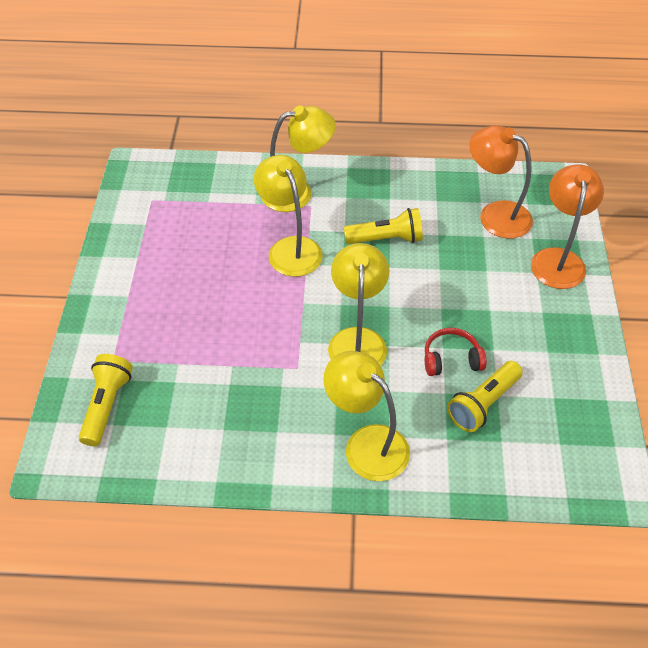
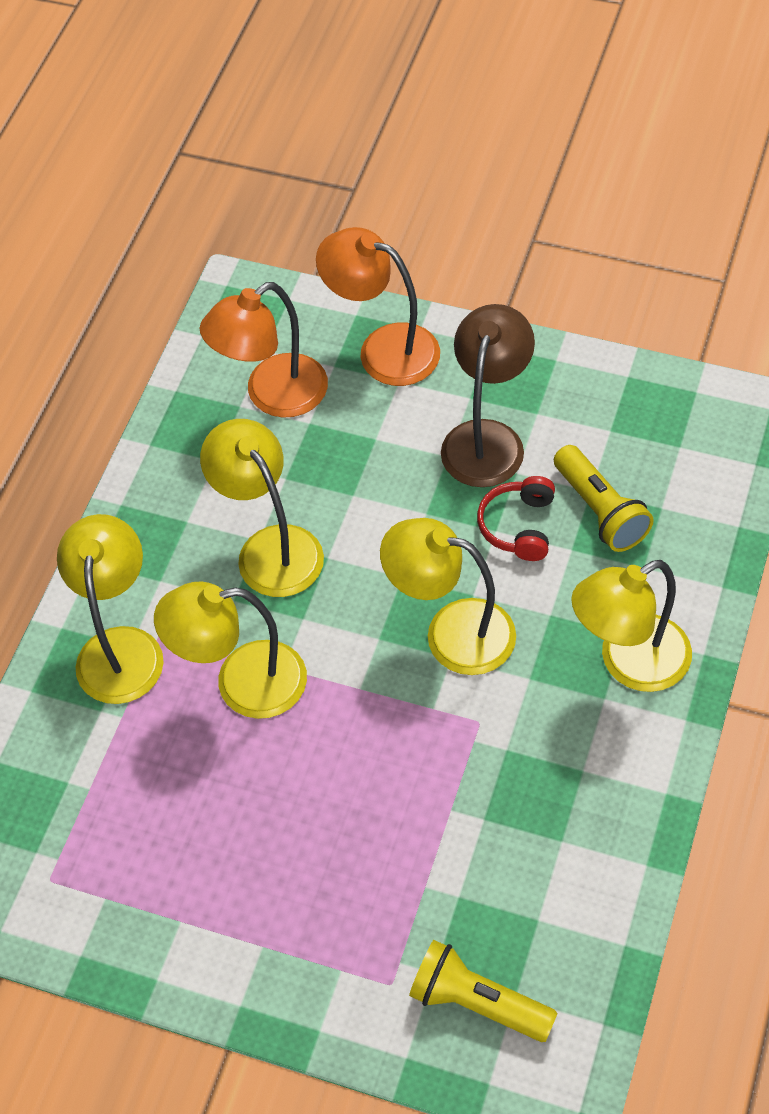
camera: 70 degrees left, 5 degrees up
yellow flashlight [344,208,423,244] -> yellow lamp [200,419,324,597]
none -> brown lamp [441,304,535,487]

